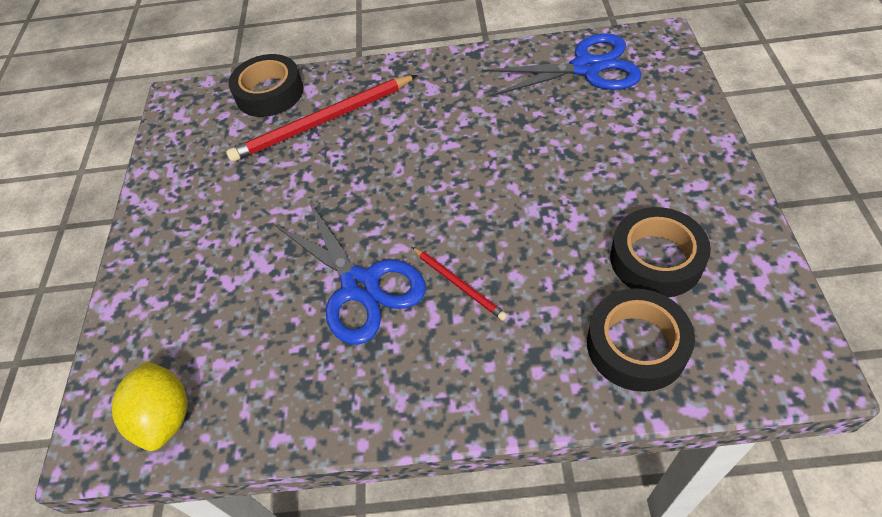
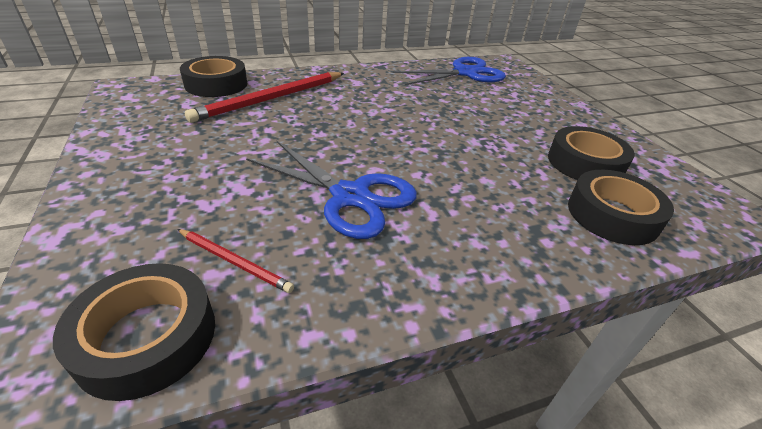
camera: 25 degrees left, 15 degrees down
yellow lemon [111,361,188,451] -> black tape [53,263,215,401]
red pencil [412,247,507,320] -> red pencil moved to [177,229,294,293]

